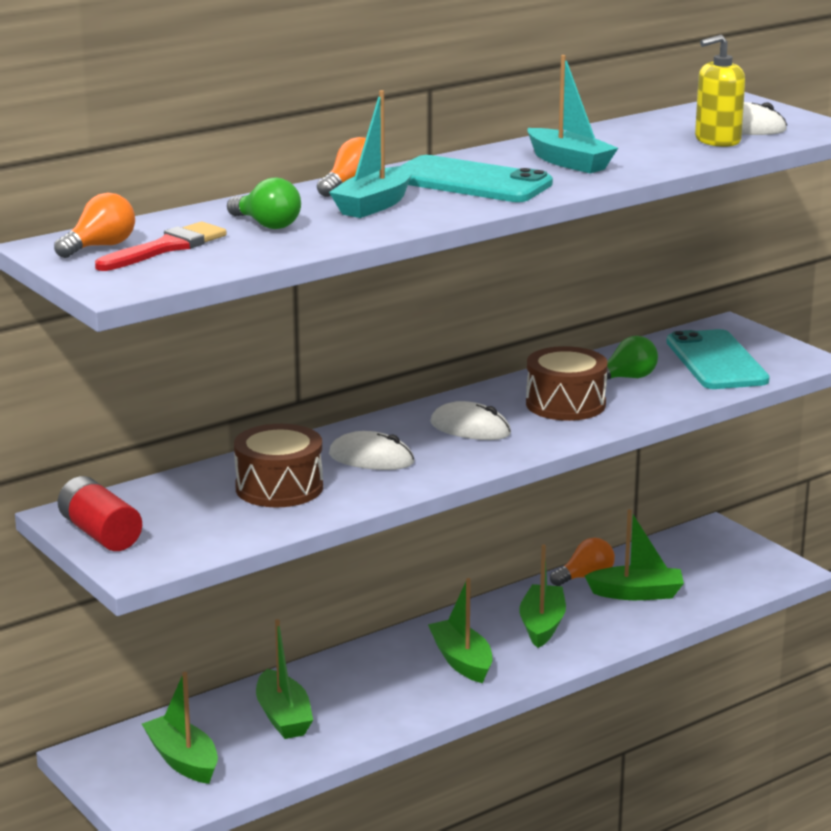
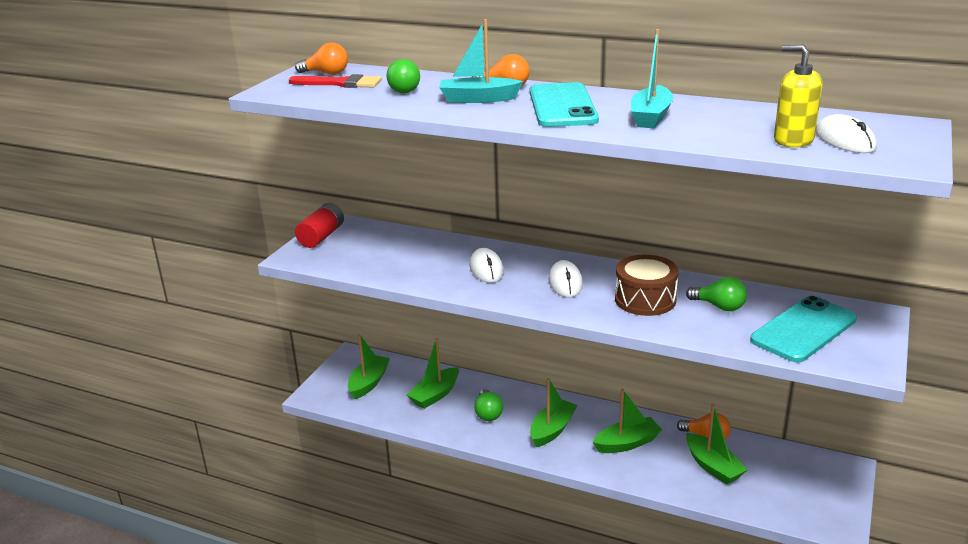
camera: 60 degrees right, 5 degrees up
brown drum [234,424,323,507] -> none
none -> green light bulb [474,389,503,421]

